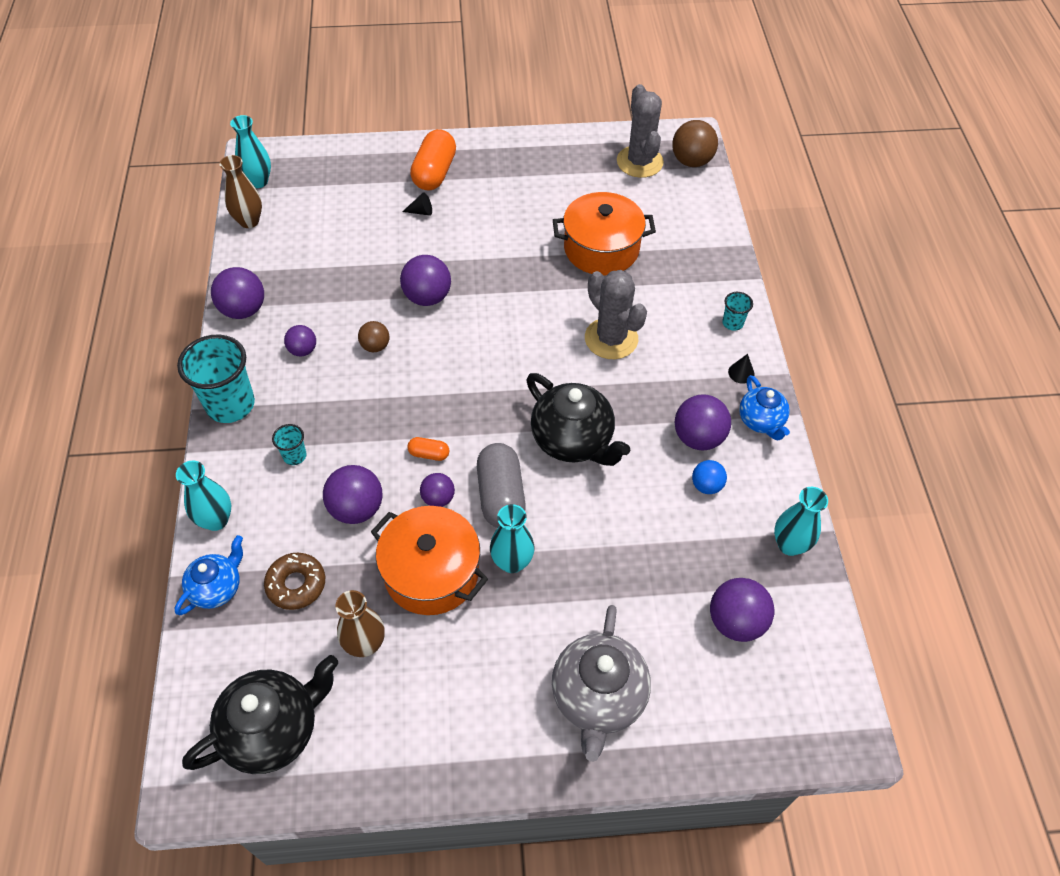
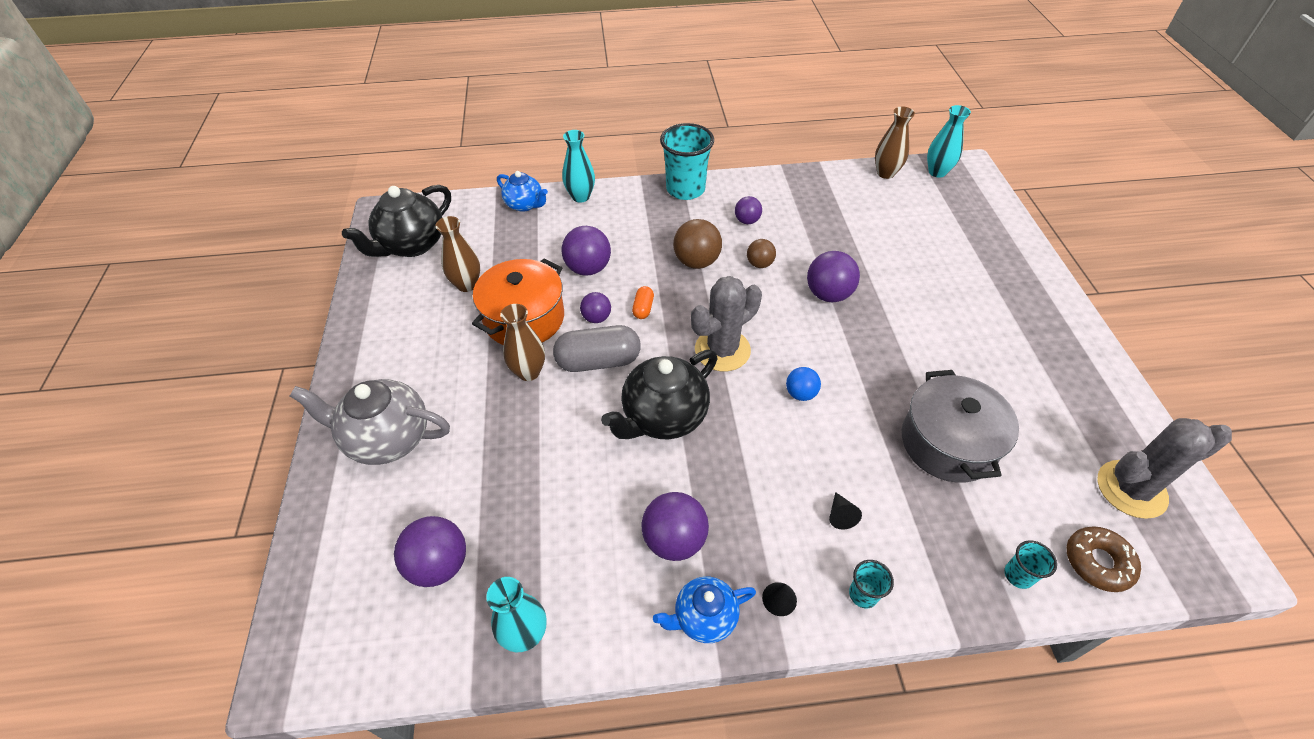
camera: 90 degrees right, 5 degrees down
black teapot [182,655,338,774] -> black teapot turned 75 degrees clockwise [342,185,451,257]
purple ball [211,267,264,319] -> none
brown donut [264,553,325,610] -> brown donut moved to [1067,526,1141,592]
turquoise cup [272,424,307,465] -> turquoise cup moved to [1004,540,1057,589]
black cone [402,192,432,216] -> black cone moved to [829,492,862,529]
orange capsule [410,129,456,190] -> none
turquoise vase [490,504,534,573] -> brown vase [500,304,545,381]
orange pot [553,192,656,275] -> grey pot [902,370,1019,483]
grey cactus [585,270,647,359] -> grey cactus moved to [691,276,762,371]
brown ball [672,120,718,167] -> brown ball moved to [673,219,722,269]
blue ball [692,460,727,494] -> blue ball moved to [786,367,821,401]

